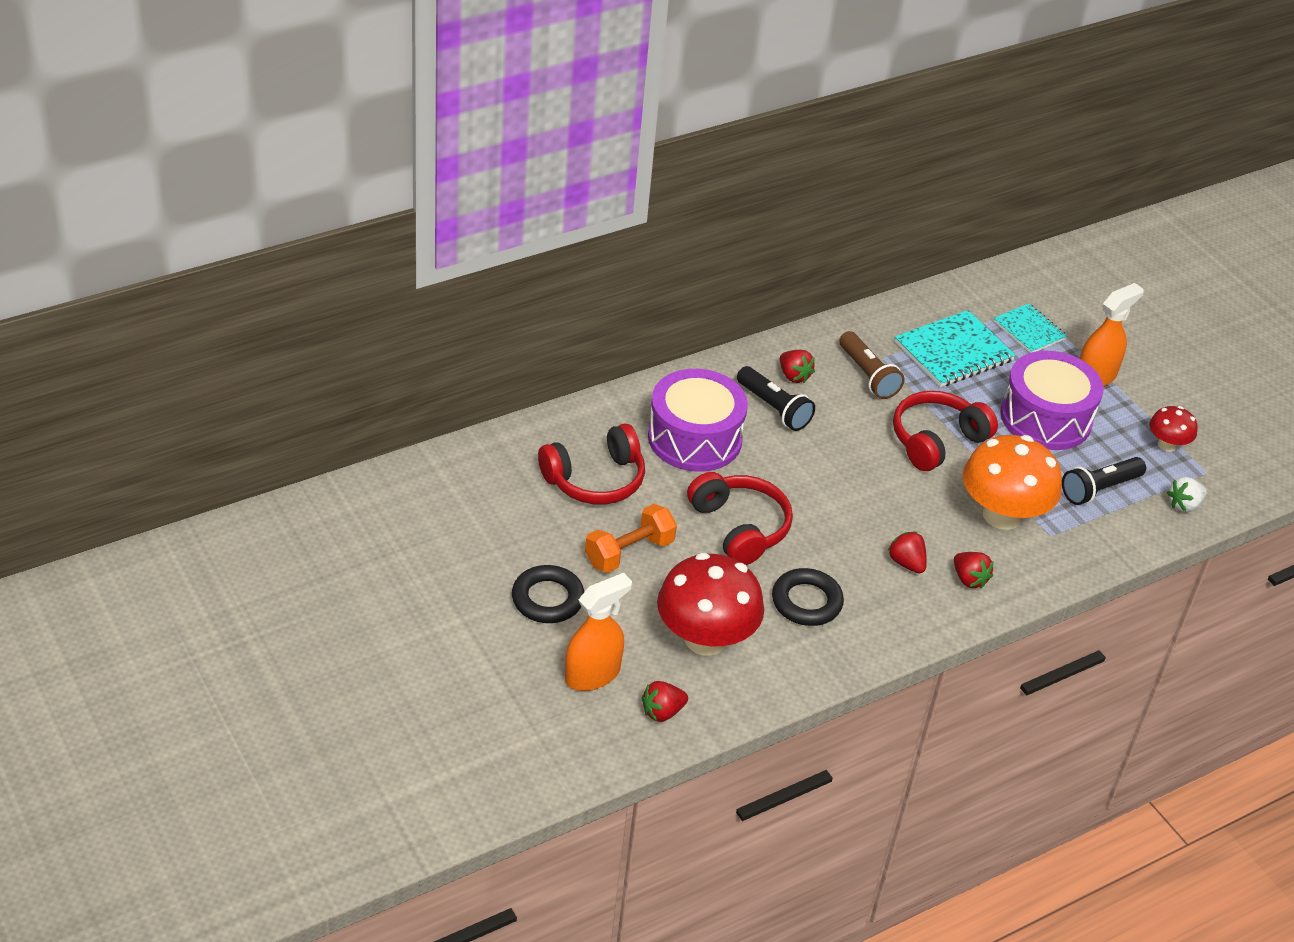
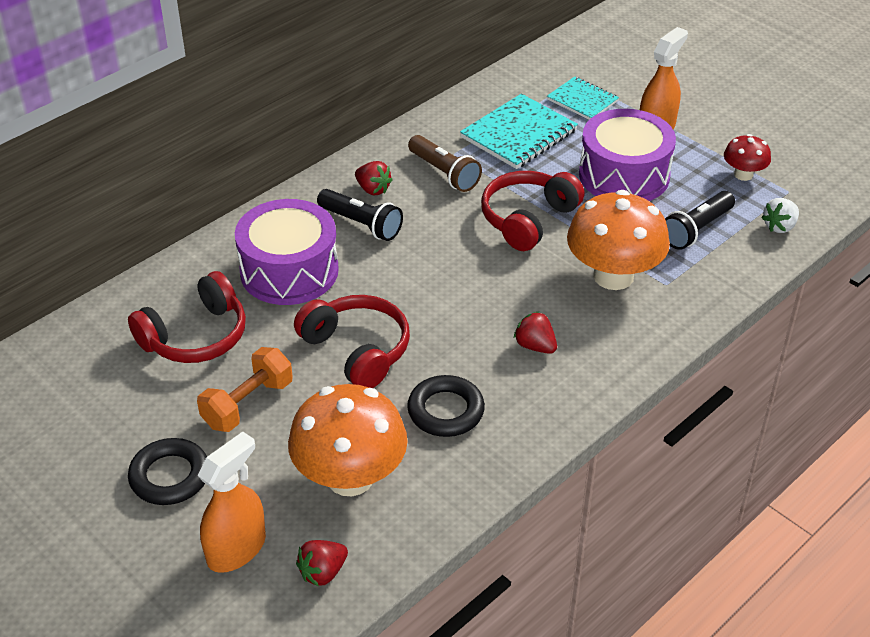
camera: 10 degrees left, 0 degrees up
red mushroom [657,553,764,655] -> orange mushroom [288,384,408,496]
red strawberry [954,552,994,588] -> none

